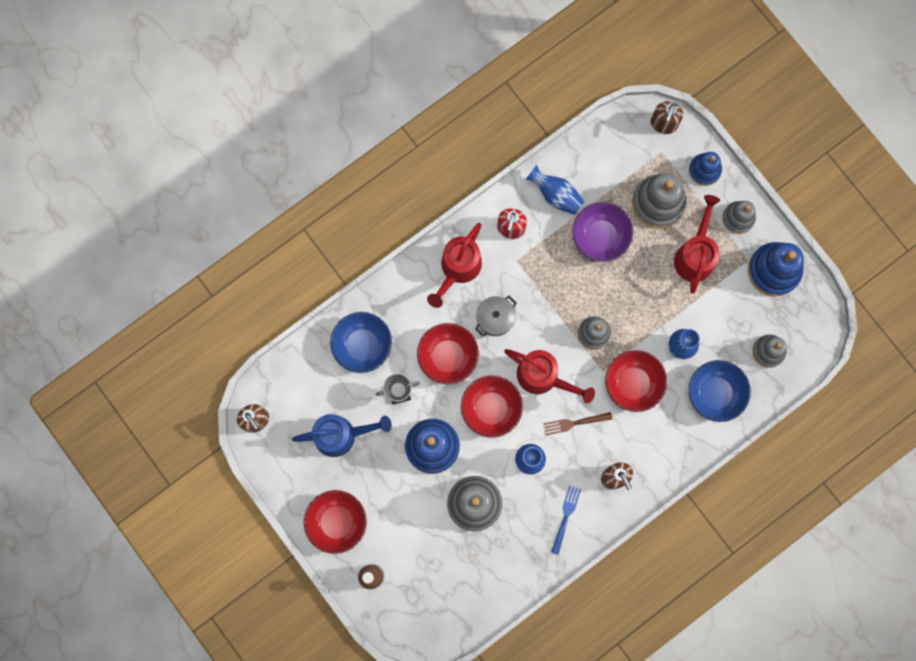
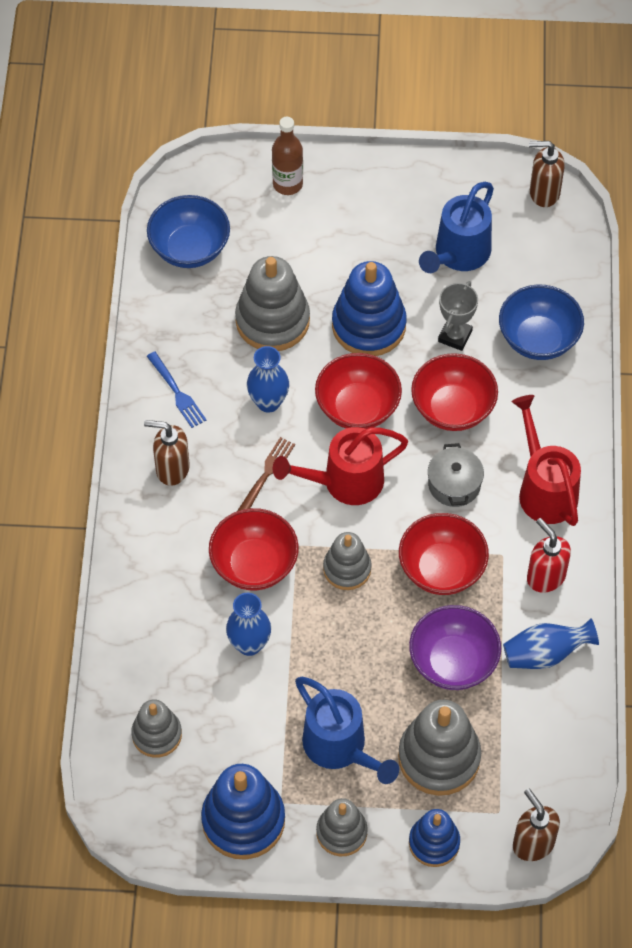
camera: 130 degrees right, 20 degrees down
red bowl [304,490,367,554] -> red bowl moved to [399,513,489,595]
red watering can [674,195,720,294] -> blue watering can [295,677,399,784]
blue bowl [689,360,751,422] -> blue bowl moved to [147,195,230,268]

